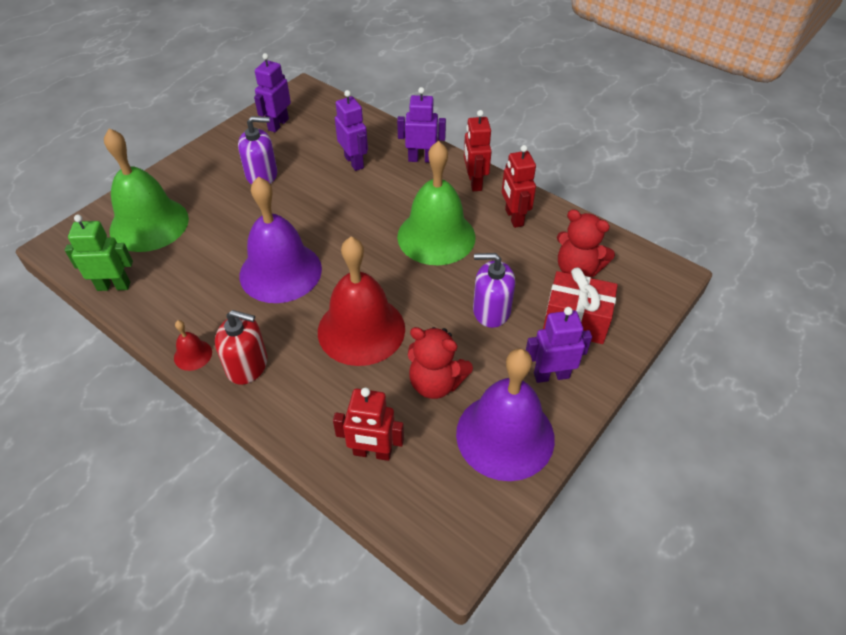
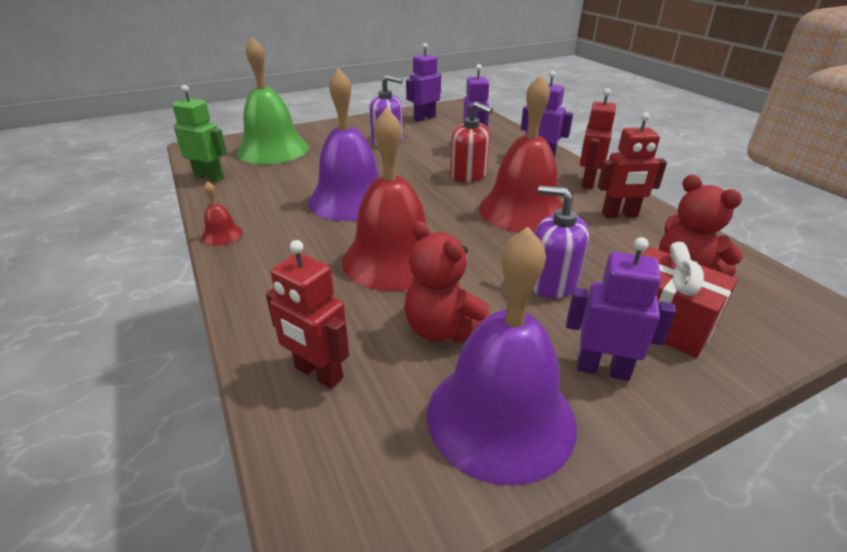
camera: 25 degrees right, 15 degrees down
red soap dispenser [215,310,267,385] -> red soap dispenser moved to [450,101,493,182]
green bell [397,141,476,265] -> red bell [479,75,563,233]
red robot [502,145,536,228] -> red robot turned 105 degrees counterclockwise [597,112,667,218]

